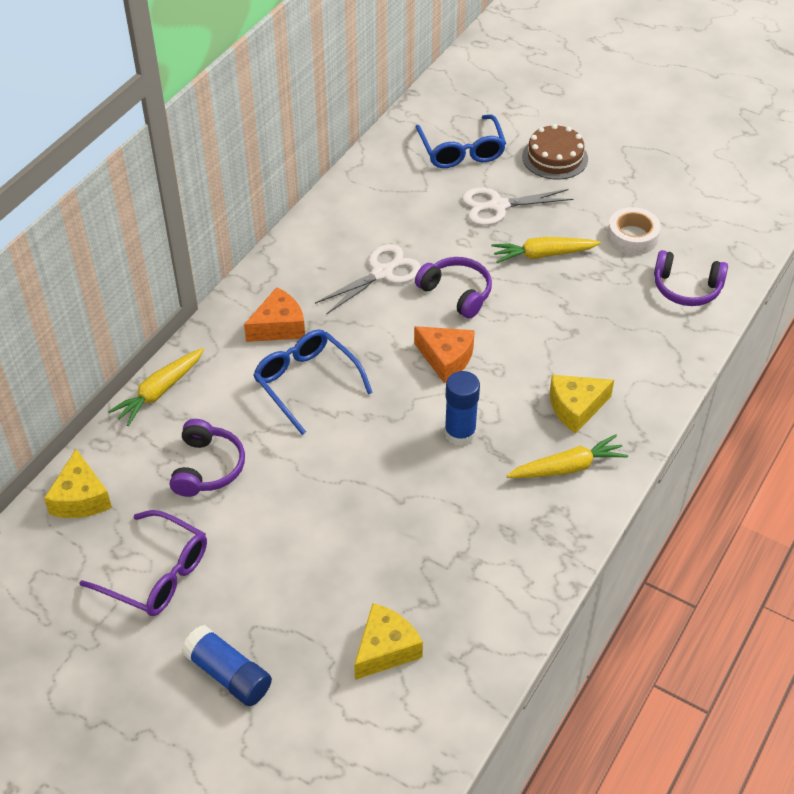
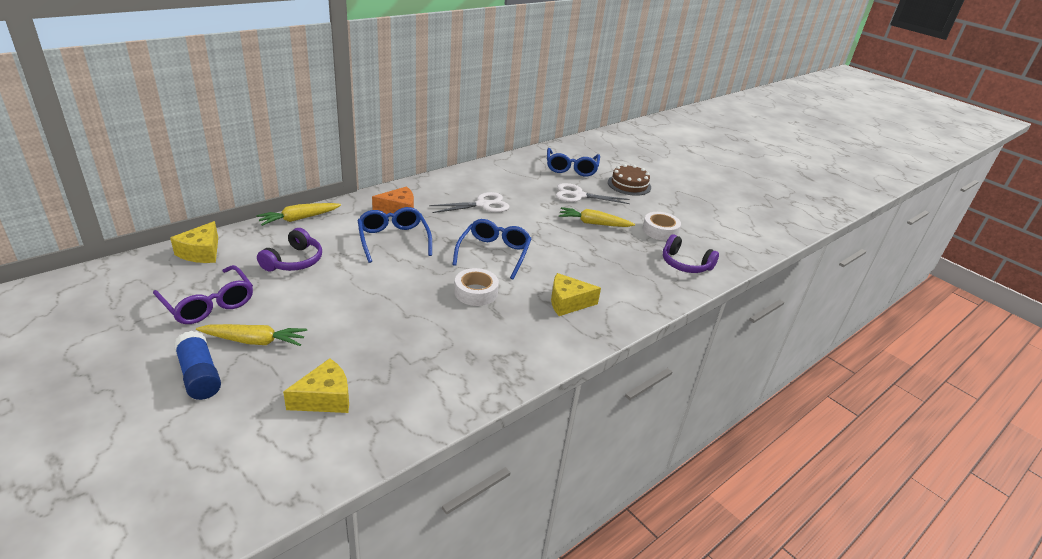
camera: 15 degrees right, 15 degrees down
orange cheese [414,326,475,383] -> blue glasses [452,219,532,280]
purple headphones [415,257,492,319] -> none
blue glue stick [444,371,480,446] -> white tape [454,268,499,306]
yellow carrot [507,434,628,478] -> yellow carrot moved to [196,324,307,346]

